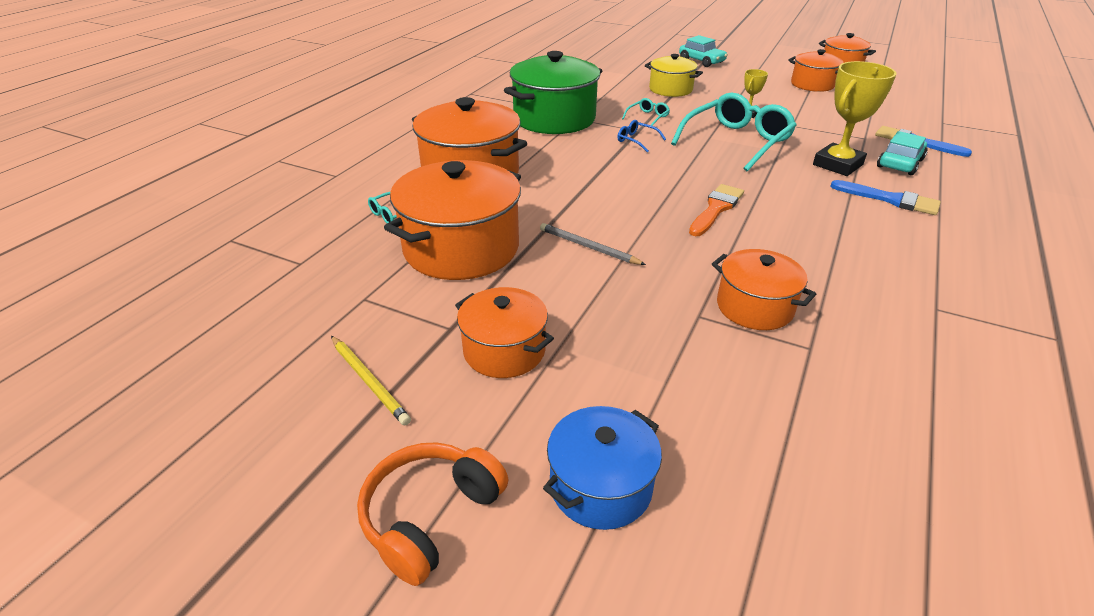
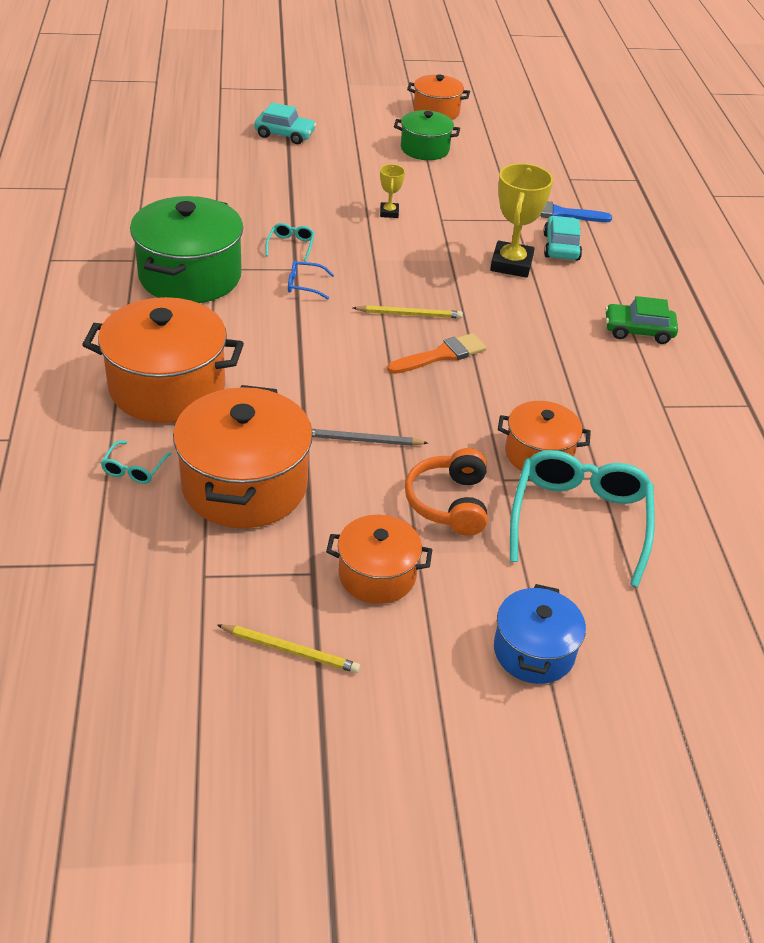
camera: 35 degrees left, 5 degrees up
orange headphones [357,442,508,586] -> orange headphones moved to [405,448,487,536]
yellow pot [645,54,703,97] -> none
turquoise glasses [671,93,797,171] -> turquoise glasses moved to [510,450,655,587]
orange brush [689,184,744,236] -> orange brush turned 60 degrees clockwise [387,333,487,374]
orange pot [788,49,843,92] -> green pot [394,110,460,160]
blue brush [830,180,941,215] -> none
none -> yellow pencil [353,305,463,319]
none -> green car [605,296,678,344]

